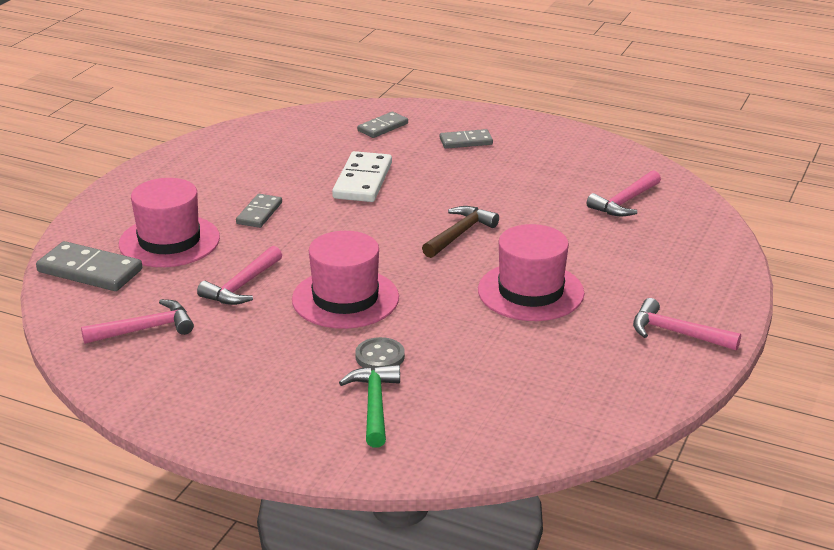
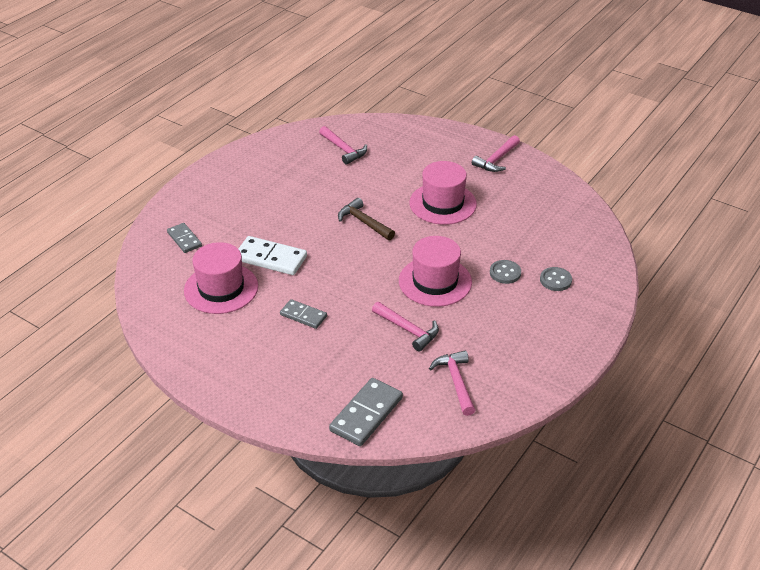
camera: 80 degrees left, 10 degrees up
pink hat [119,178,220,267] -> pink hat moved to [184,242,258,314]
green hammer [339,365,400,448] -> grey button [540,267,572,291]
grey domino [440,129,493,149] -> none

